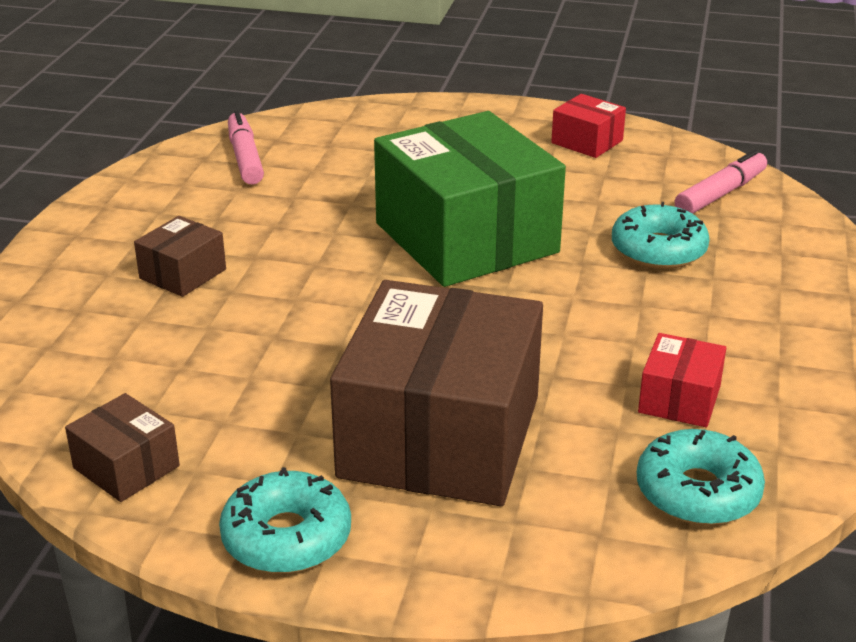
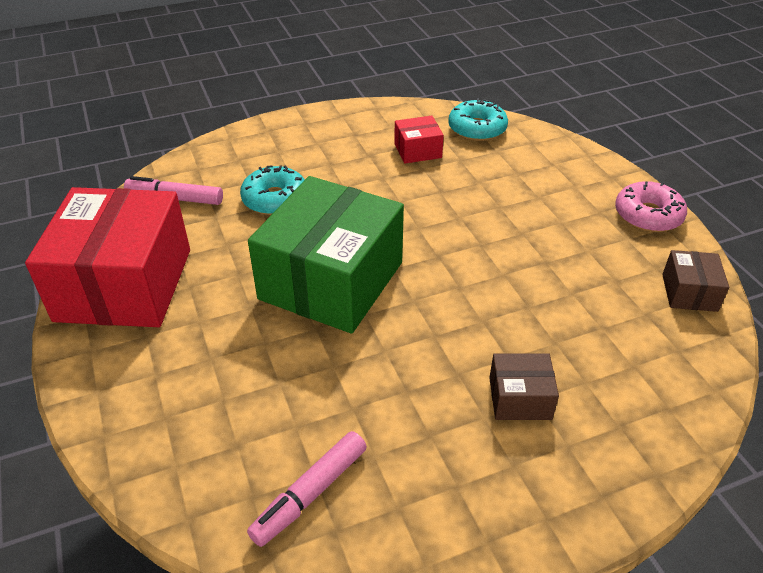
camera: 125 degrees left, 10 degrees up
turquoise donut [219,467,351,573] -> pink donut [615,181,687,232]
brown box [330,280,543,506] -> none
red box [551,94,626,158] -> red box [25,187,190,327], size x2.32

